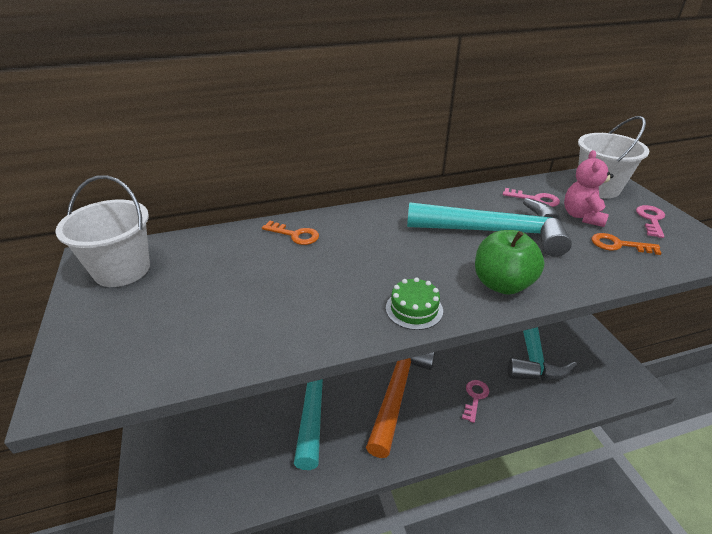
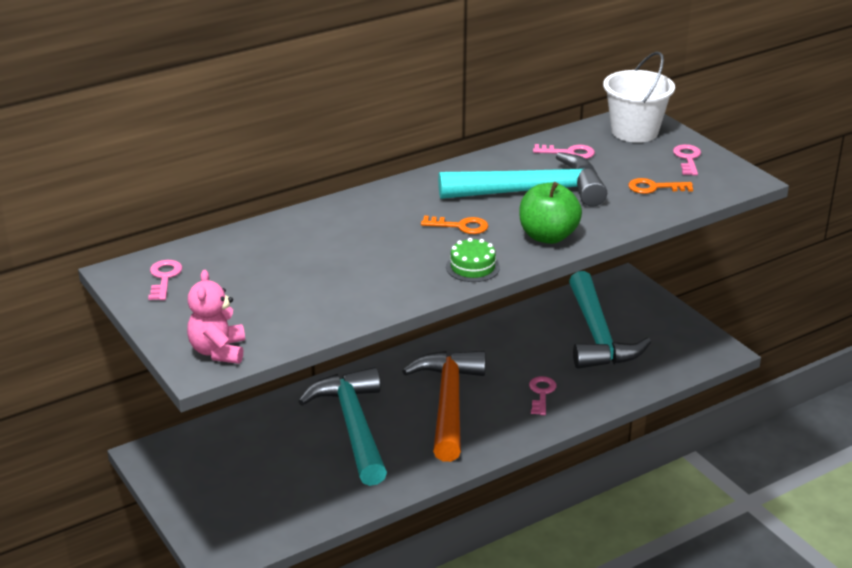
camera: 15 degrees left, 5 degrees down
white bucket [55,175,150,287] -> pink key [148,260,182,300]
orange key [262,221,319,245] -> orange key moved to [421,216,488,234]
pink teddy bear [564,150,613,227] -> pink teddy bear moved to [187,270,245,364]

